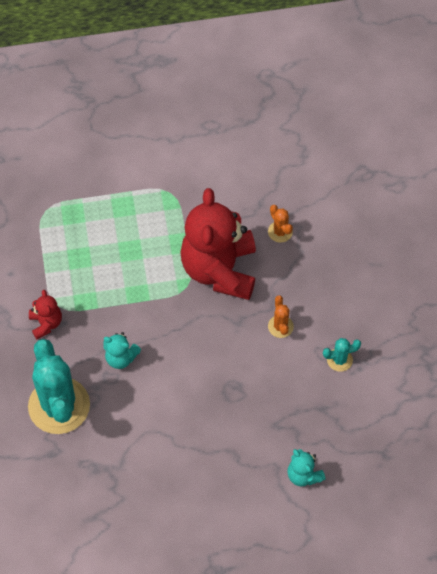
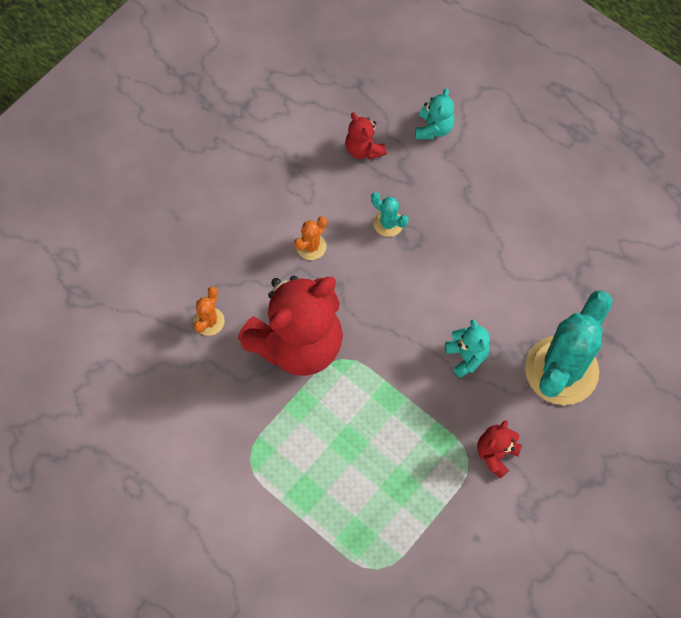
camera: 130 degrees left, 5 degrees up
turquoise cactus [323,338,361,372] -> turquoise cactus moved to [371,192,408,237]
none -> red teddy bear [345,112,387,159]

